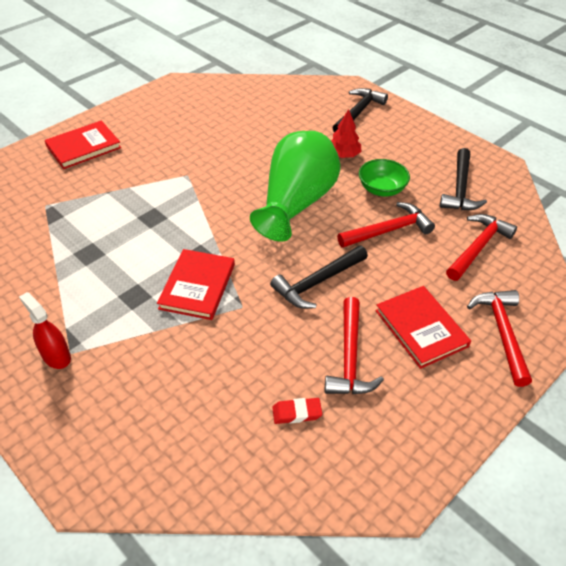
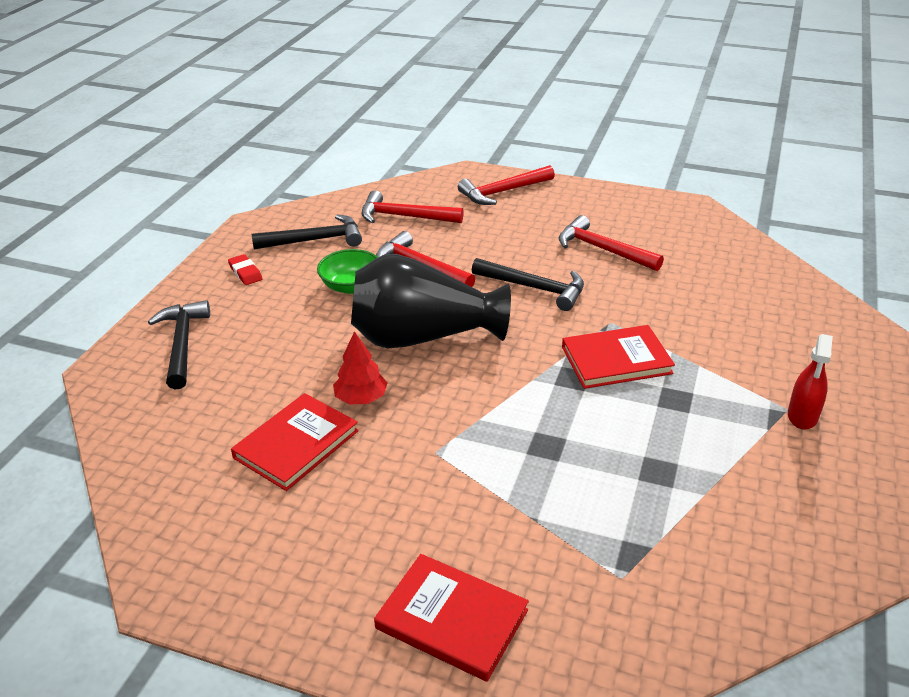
camera: 115 degrees left, 10 degrees down
green vase [250,131,341,242] -> black vase [351,254,511,348]
red eraser [272,398,322,424] -> red eraser moved to [228,254,262,285]
red hammer [324,297,384,394] -> red hammer turned 120 degrees counterclockwise [559,215,664,271]
red tree [331,109,361,158] -> red tree moved to [333,331,387,405]
black hammer [333,88,388,133] -> black hammer turned 75 degrees clockwise [148,300,210,389]
red book [375,286,471,369] -> red book moved to [231,393,359,491]

